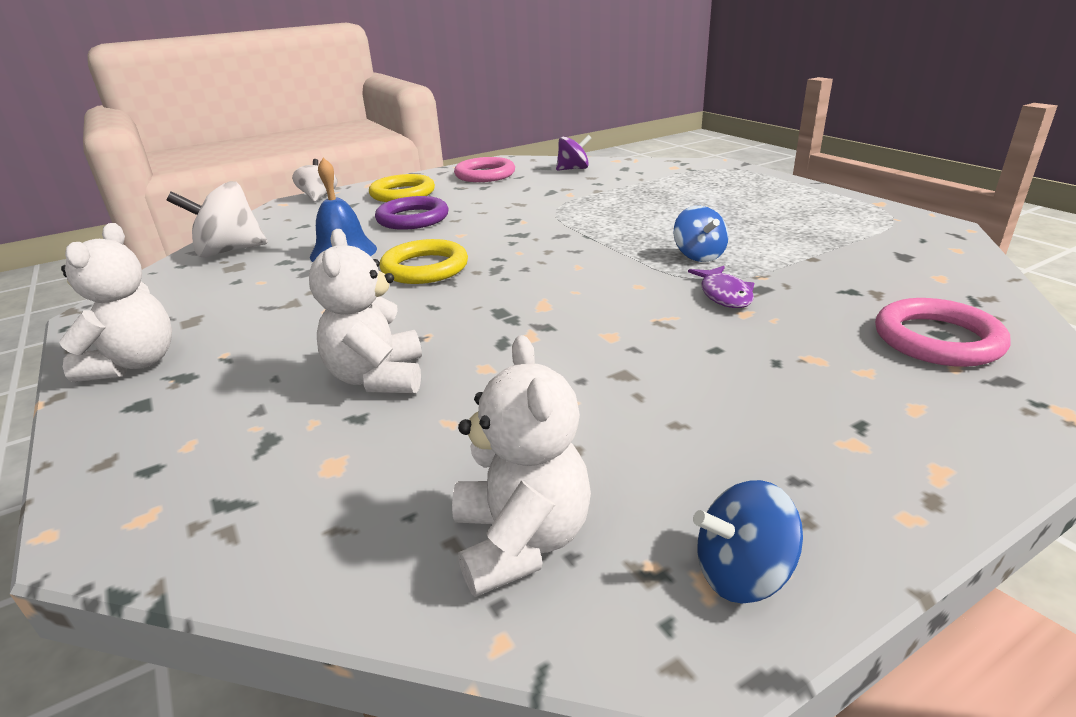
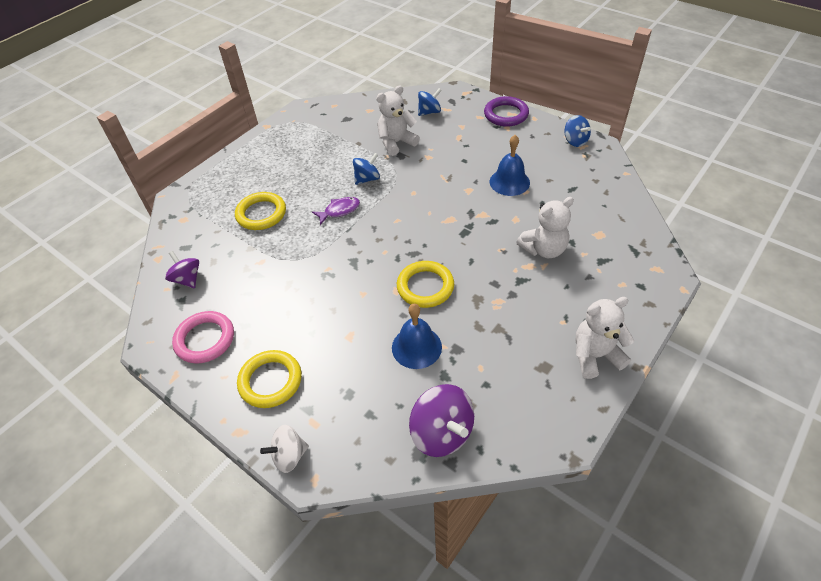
camera: 110 degrees left, 20 degrees up
white spinning top [166,181,268,258] -> purple spinning top [409,384,474,457]
purple ring [375,196,448,230] -> purple ring moved to [484,96,529,127]
white teddy bear [452,335,591,597] -> white teddy bear moved to [376,85,420,156]
purple fish [688,266,754,308] -> purple fish moved to [312,197,360,225]
pink ring [875,298,1010,367] -> blue spinning top [418,88,442,116]
none -> yellow ring [235,192,286,230]
none -> blue bell [490,135,530,196]

